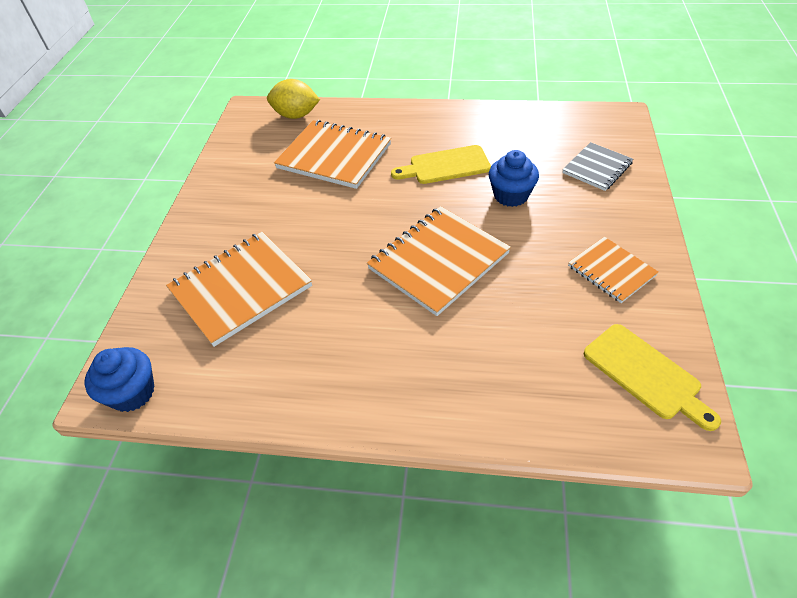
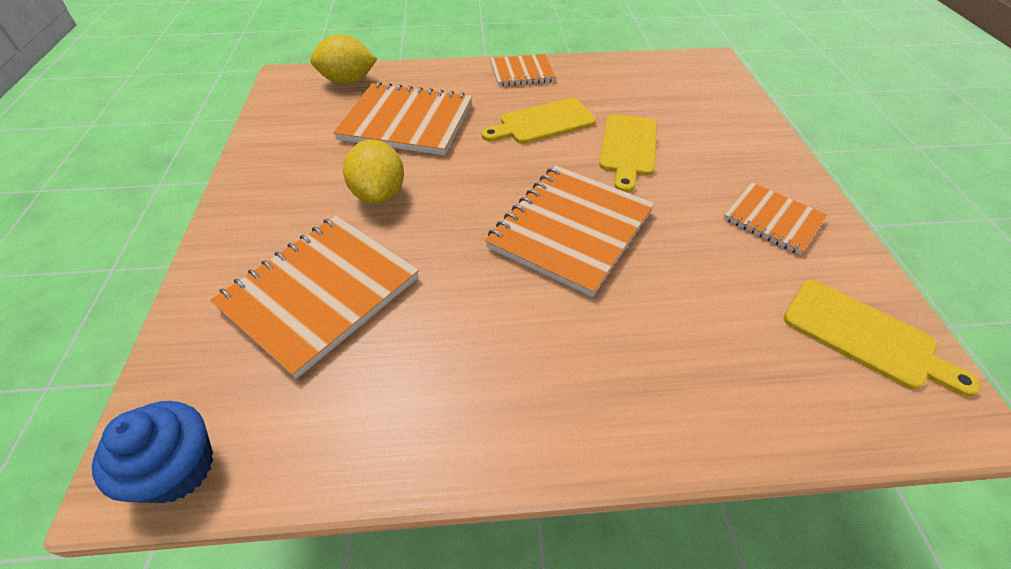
camera: 15 degrees left, 0 degrees up
blue cupcake [489,150,539,207] -> yellow cutting board [599,114,657,193]
grey notebook [562,142,633,191] -> none
none -> yellow lemon [343,140,404,204]
none -> orange notebook [490,54,556,86]

